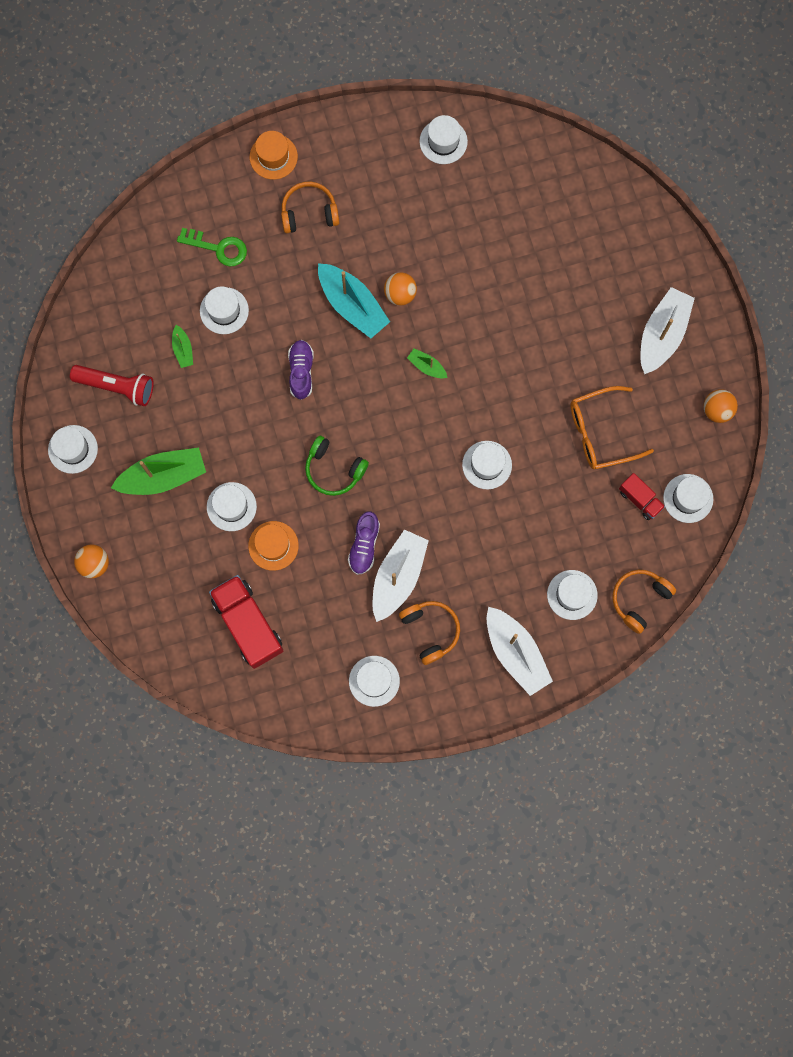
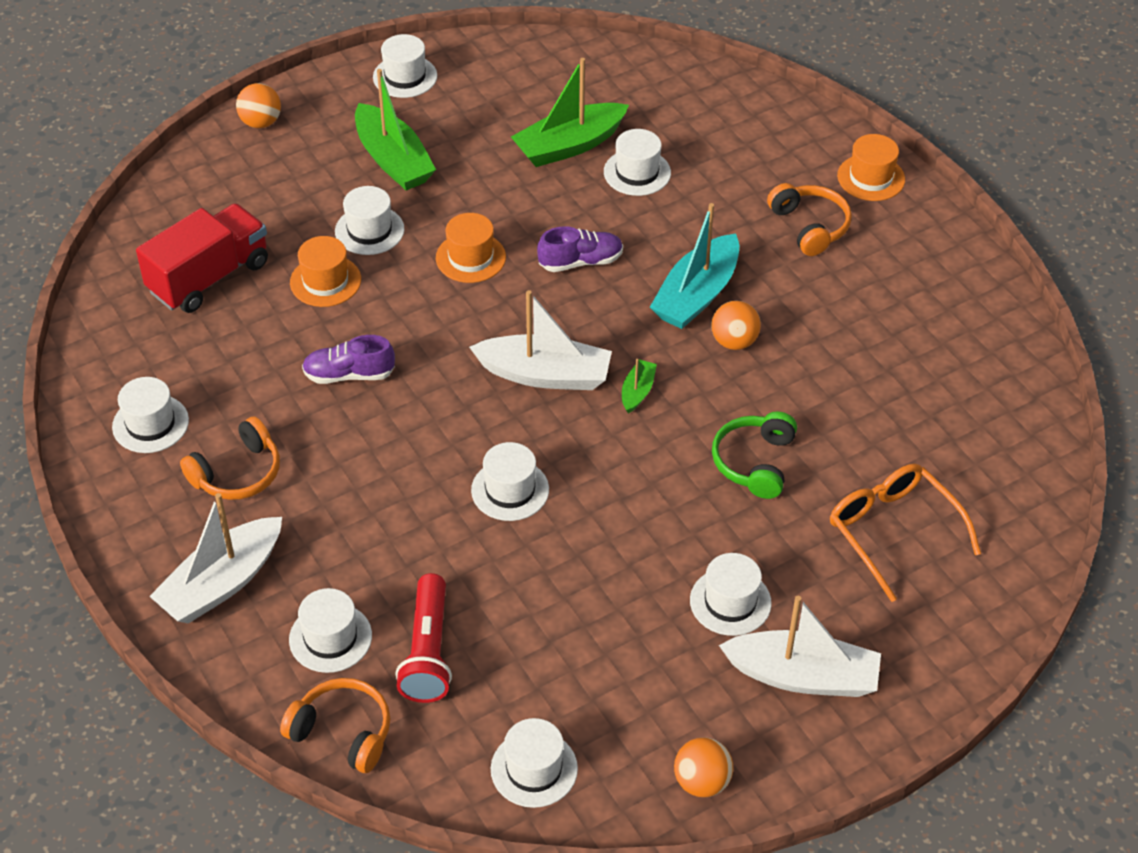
camera: 75 degrees right, 30 degrees down
red flashlight [70,365,154,406] -> red flashlight moved to [395,573,452,703]
green boat [172,325,193,368] -> green boat [511,58,629,167], size x2.08
green key [177,228,247,266] -> none
green headphones [305,435,369,496] -> green headphones moved to [712,411,797,499]
white boat [372,529,429,622] -> white boat moved to [469,290,612,390]
white hat [420,115,468,164] -> white hat moved to [690,553,772,636]
orange glasses [570,386,654,469] -> orange glasses moved to [830,464,981,602]
red truck [619,473,665,520] -> none
none -> orange hat [436,213,506,283]

